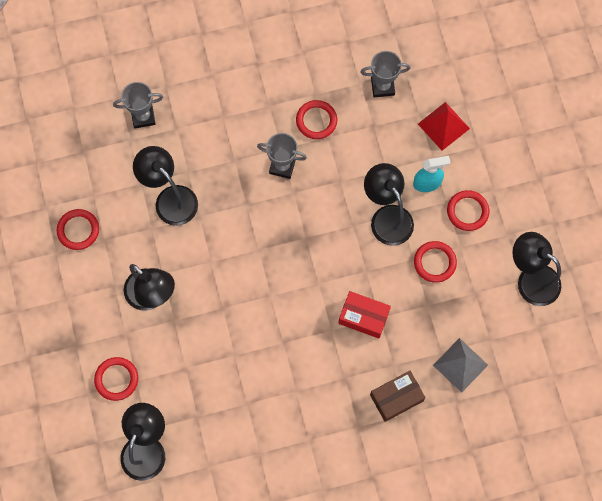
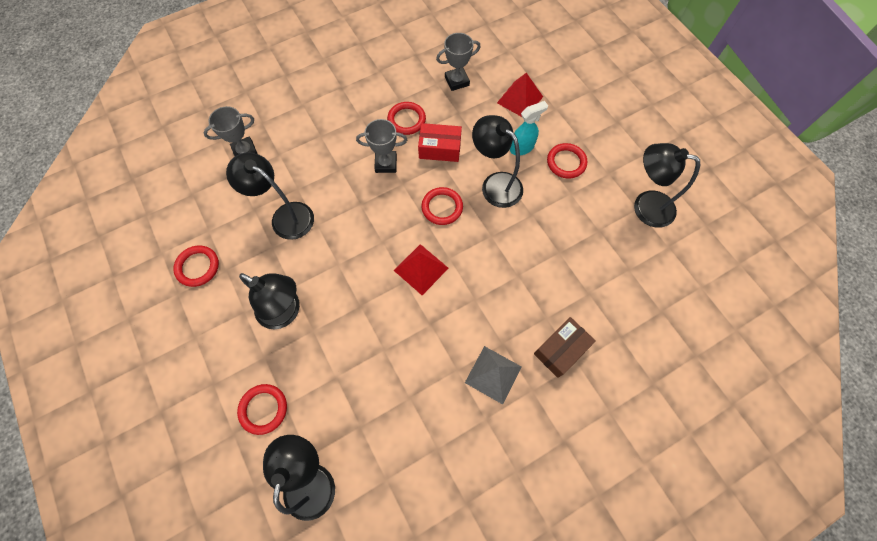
camera: 15 degrees left, 5 degrees down
red box [338,291,391,339] -> red box moved to [418,123,462,162]
red ring [414,241,457,283] -> red ring moved to [421,187,463,225]
grey pyramid [433,338,488,393] -> grey pyramid moved to [465,346,522,404]
none -> red pyramid [394,244,448,295]

